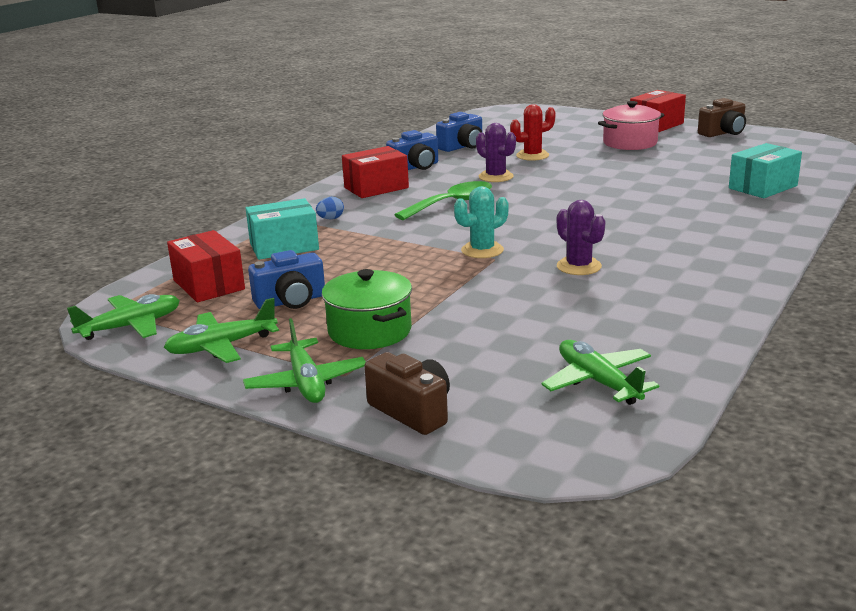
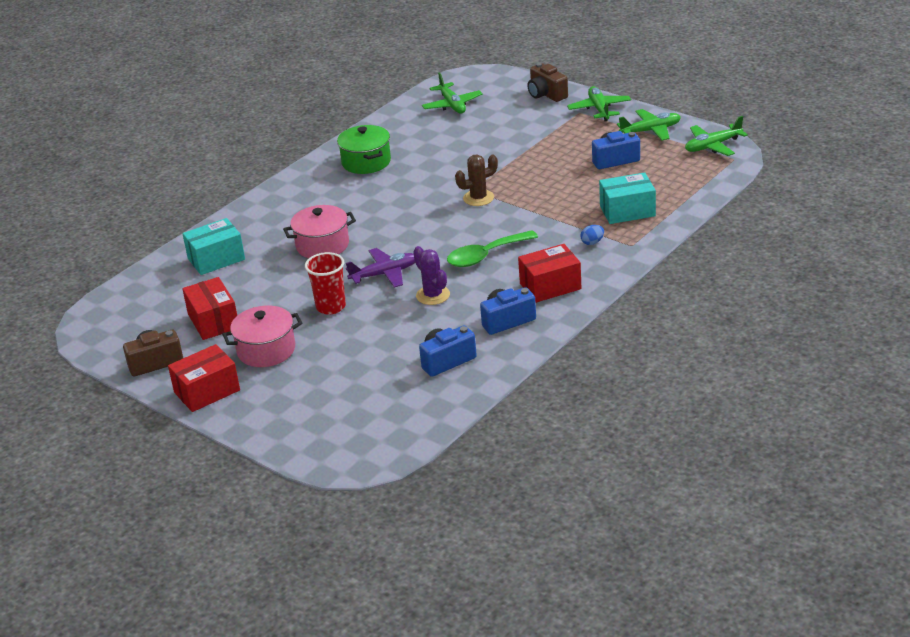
camera: 170 degrees left, 10 degrees up
red box [167,230,245,302] -> red box moved to [182,277,237,340]
green pot [322,269,412,349] -> green pot moved to [337,125,391,174]
turquoise cactus [454,186,509,258] -> brown cactus [455,154,498,206]
red cactus [510,104,556,161] -> none
purple cactus [557,200,606,275] -> none
none -> pink pot [283,205,356,258]
none -> red cup [305,252,346,315]
none -> purple plane [346,248,415,288]

